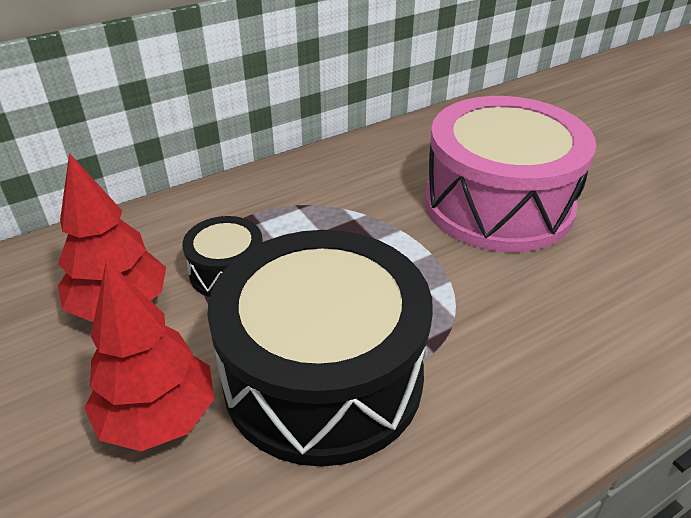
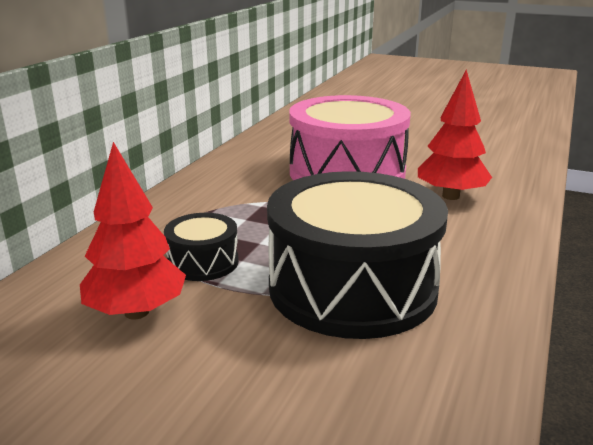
camera: 35 degrees left, 15 degrees down
red tree [84,260,214,451] -> red tree moved to [418,70,492,200]

